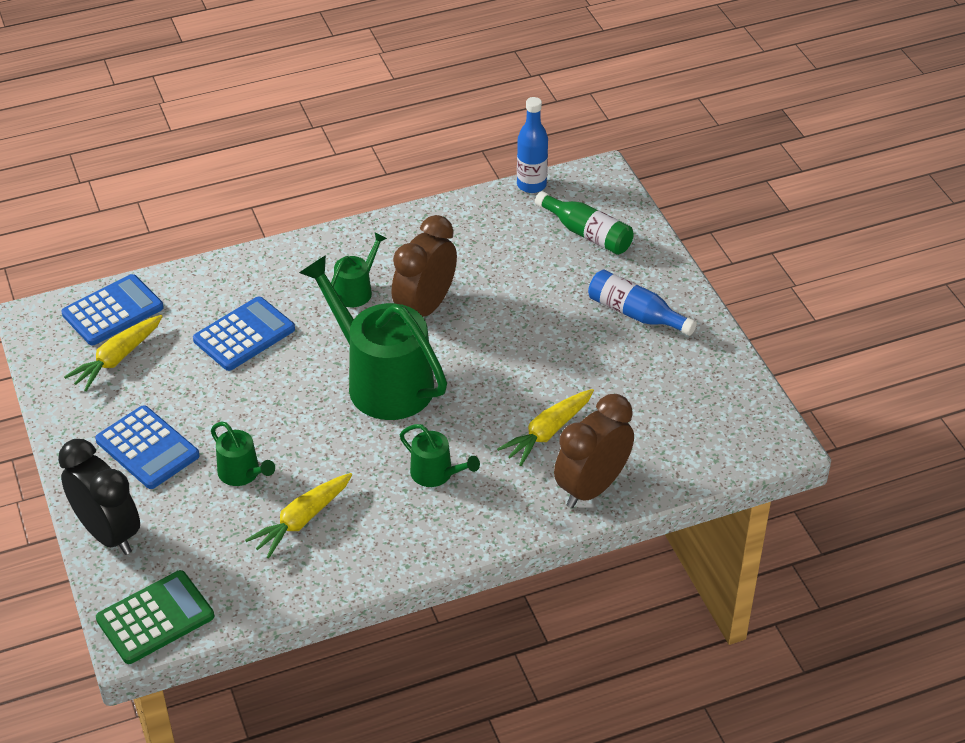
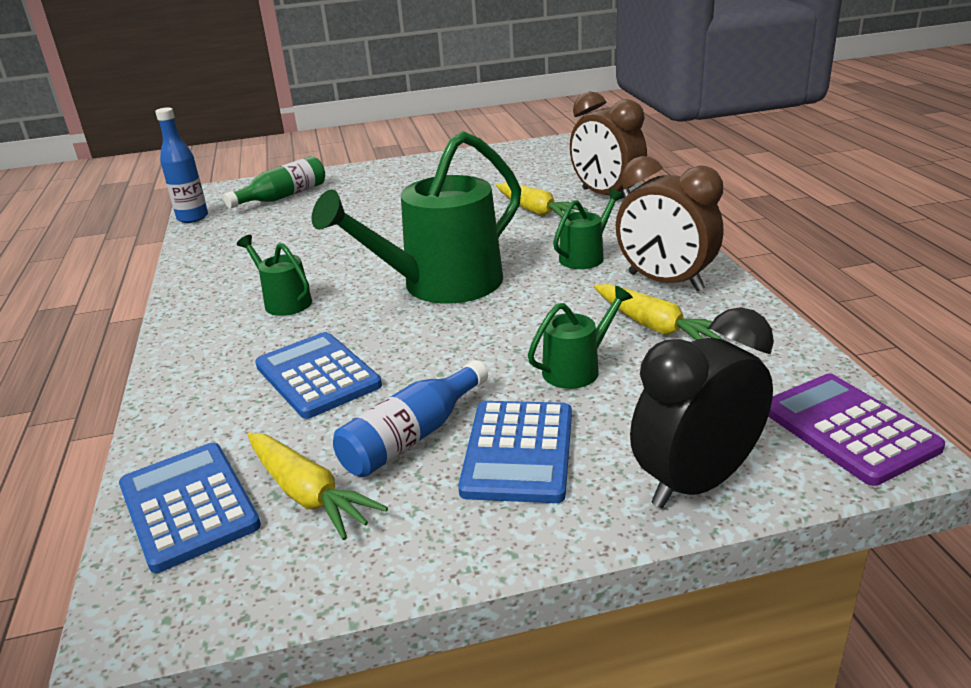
camera: 80 degrees left, 15 degrees down
blue calculator [95,405,200,489] -> blue calculator turned 135 degrees clockwise [458,401,572,503]
green calculator [96,570,214,664] -> purple calculator [768,374,945,486]
brown clock [392,215,457,317] -> brown clock moved to [616,156,723,292]
blue bottle [588,270,697,336] -> blue bottle moved to [333,360,488,477]

